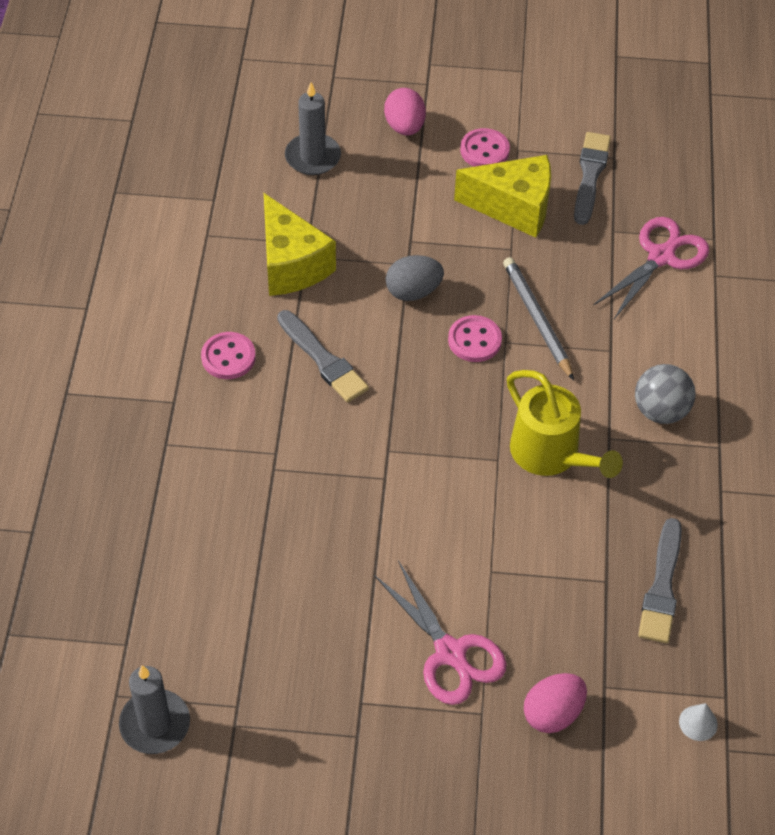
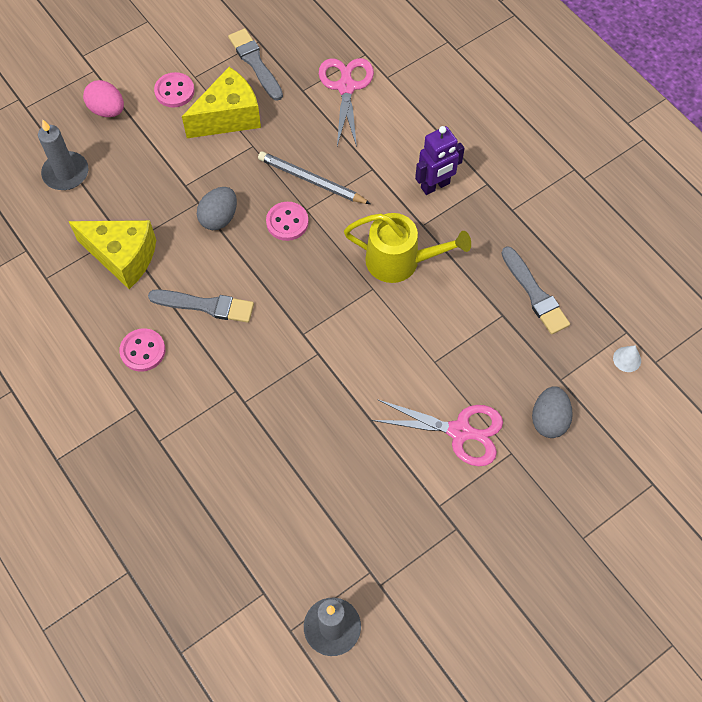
camera: 40 degrees left, 10 degrees up
pink egg [524,673,587,733] -> grey egg [532,386,573,438]
grey ball [635,364,696,424] -> purple robot [415,126,465,195]

